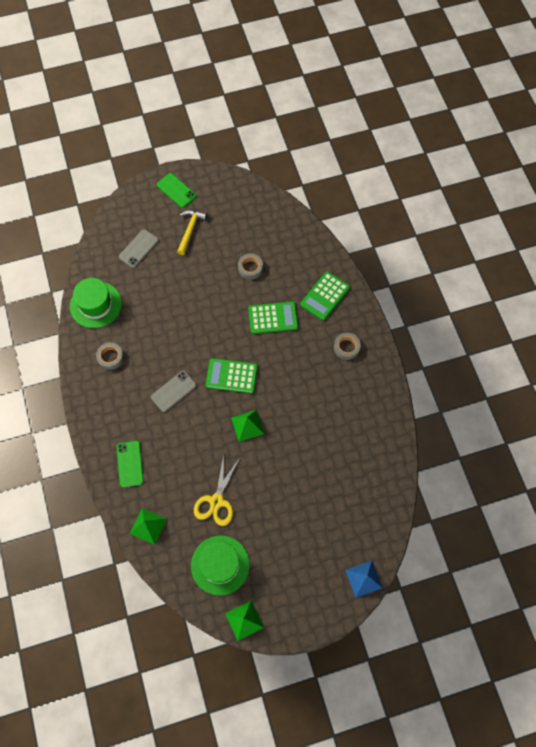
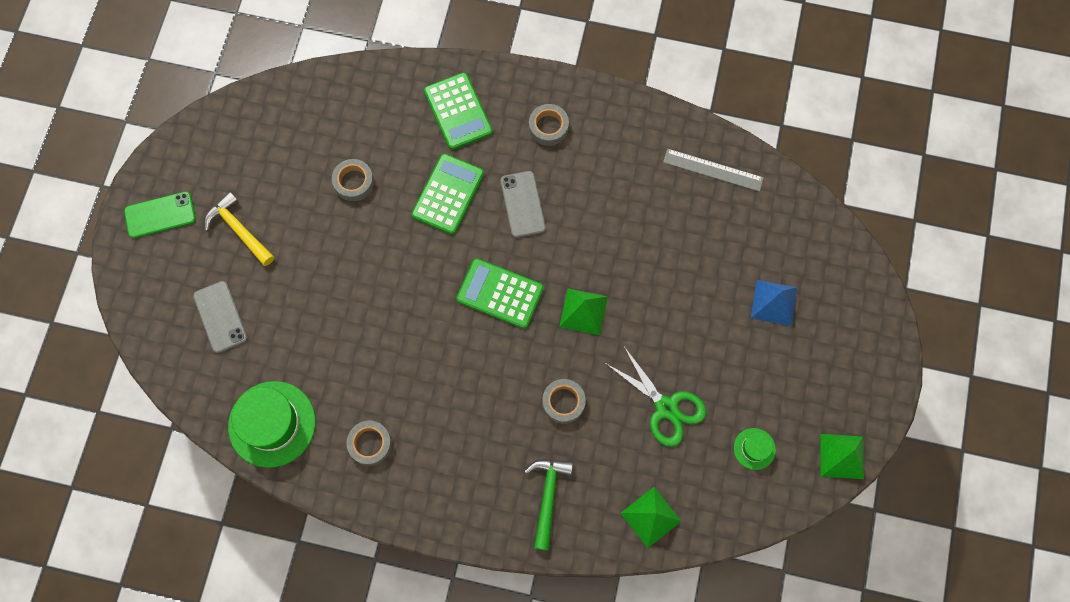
camera: 60 degrees left, 5 degrees up
green phone [117,441,144,487] -> green hammer [524,459,573,551]
grey phone [151,371,197,412] -> grey phone moved to [501,171,546,238]
green hat [191,535,250,596] -> green hat [734,428,776,470], size x0.48
yellow scissors [194,455,239,526] -> green scissors [605,345,706,447]
green calculator [206,358,258,393] -> green calculator turned 75 degrees clockwise [457,258,544,329]
blue pyramid [346,561,382,598] -> blue pyramid moved to [751,280,797,326]
none -> grey tape [542,379,586,424]
none -> grey ruler [663,149,764,192]

